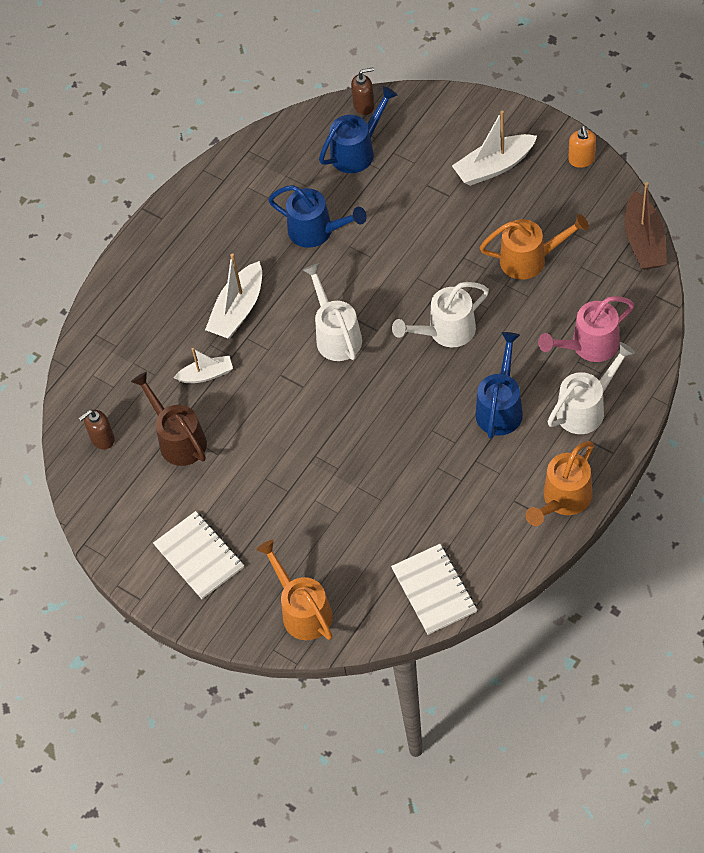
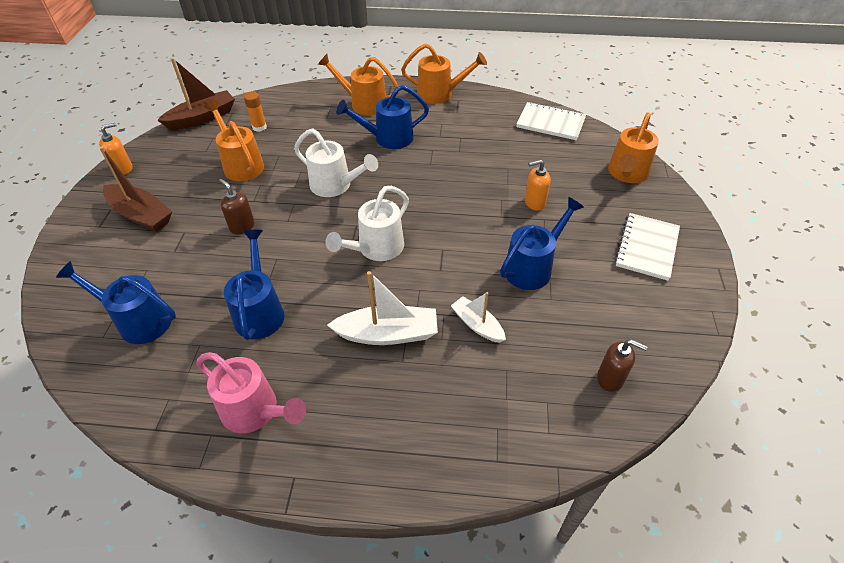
camera: 125 degrees left, 10 degrees down
brown watering can [131,372,207,466] -> none
brown soap dispenser [351,67,375,115] -> brown soap dispenser moved to [219,179,255,235]
white notebook [391,544,477,635] -> white notebook turned 75 degrees clockwise [516,102,586,140]
white boat [452,110,537,186] -> brown boat [99,146,172,232]
pink watering can [538,296,634,362] -> pink watering can moved to [196,352,306,433]
white watering can [547,342,635,434] -> orange watering can [318,54,399,116]
none -> orange glue stick [244,92,267,132]
none -> blue watering can [500,197,584,290]
none -> orange soap dispenser [525,160,551,211]

